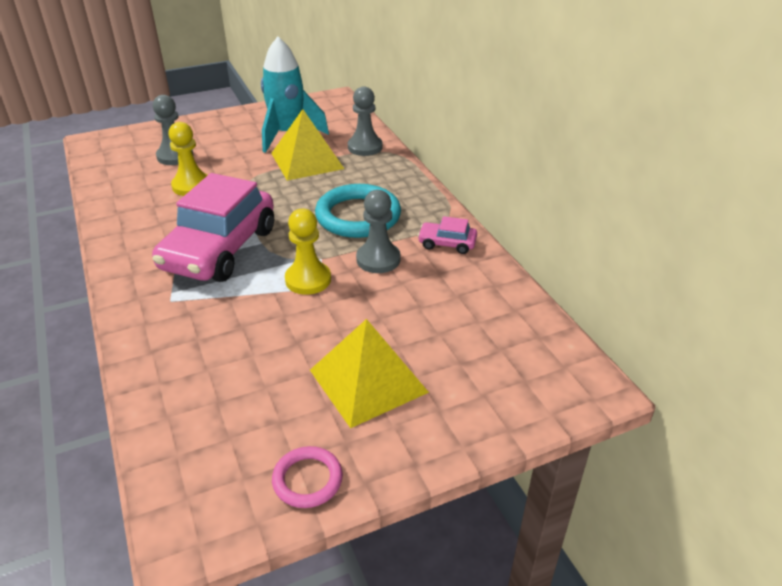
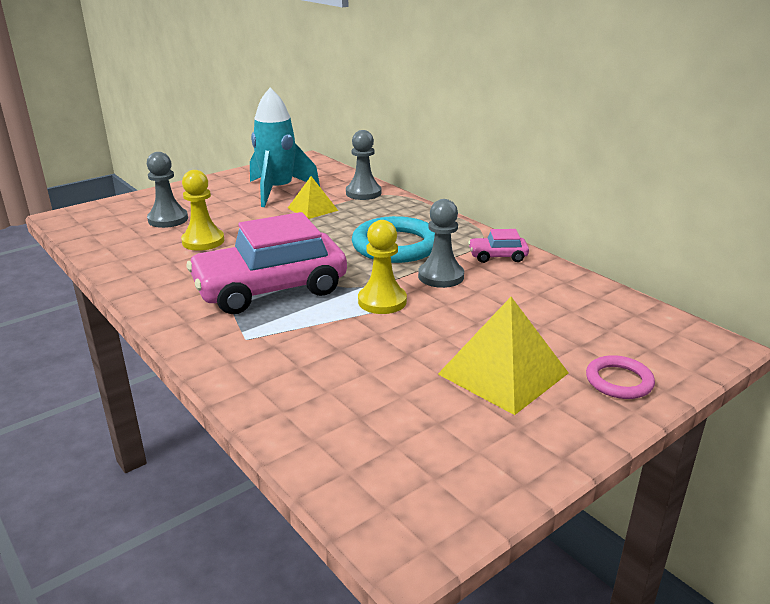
camera: 15 degrees left, 10 degrees down
pink car [152,173,274,282] -> pink car turned 60 degrees clockwise [187,212,347,314]
yellow pyramid [271,109,344,181] -> yellow pyramid [288,176,338,219], size x0.61
pink ring [272,446,343,508] -> pink ring moved to [586,355,655,399]

